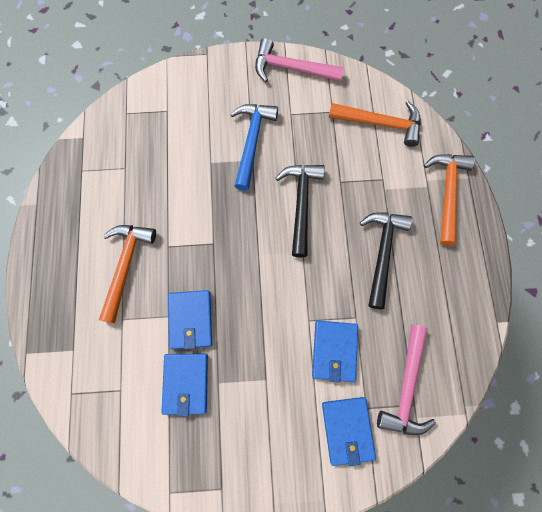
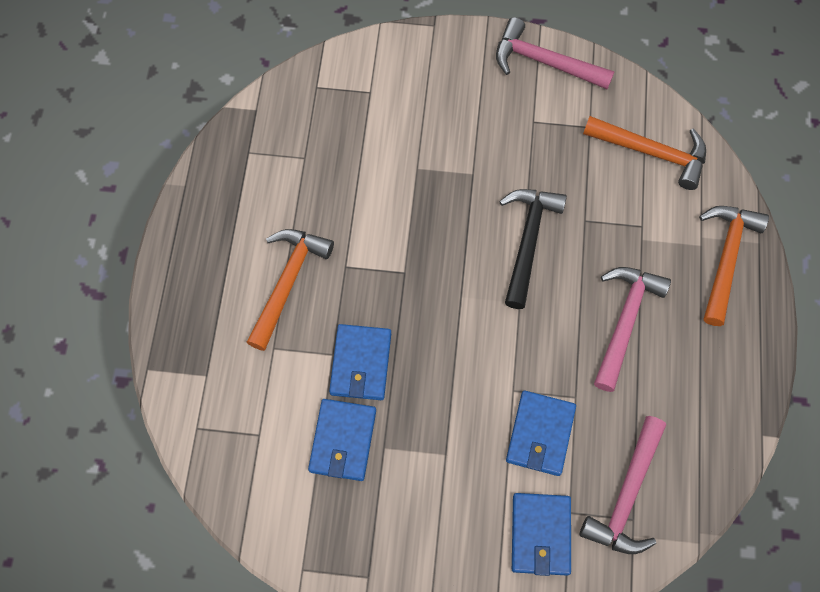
camera: 10 degrees right, 5 degrees down
blue hammer [230,104,278,191] -> none
black hammer [360,212,412,309] -> pink hammer [594,267,671,392]

